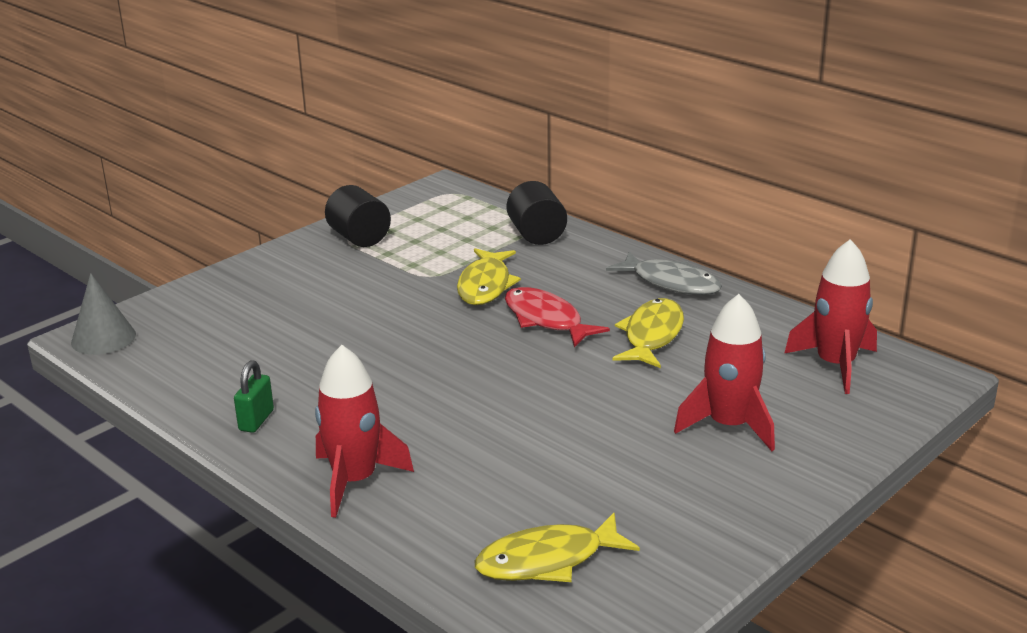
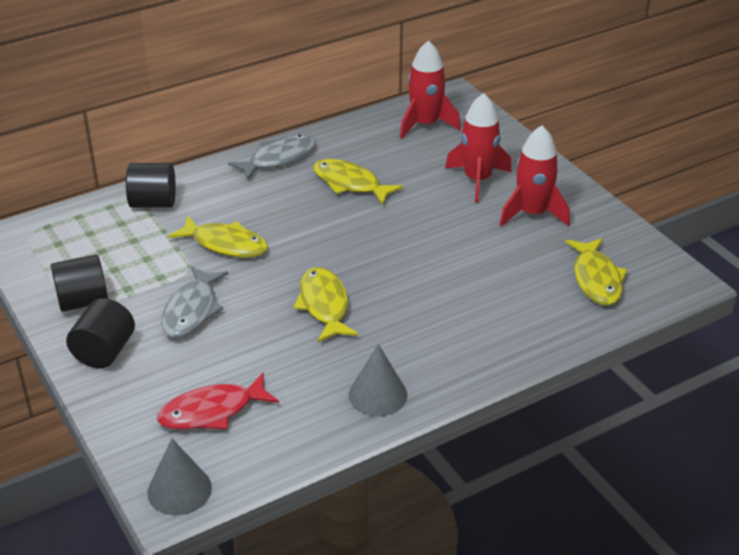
camera: 75 degrees left, 10 degrees up
green padlock [234,360,274,433] -> grey cone [348,344,407,416]
red rocket [315,345,414,518] -> red rocket moved to [499,125,570,226]
red fish [505,287,610,347] -> red fish moved to [157,373,279,430]
none -> black cylinder [66,298,135,368]
none -> grey fish [161,266,228,338]
none -> yellow fish [293,267,359,342]

